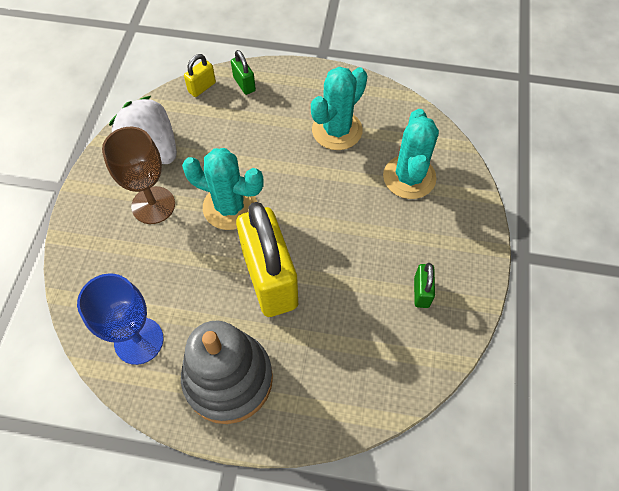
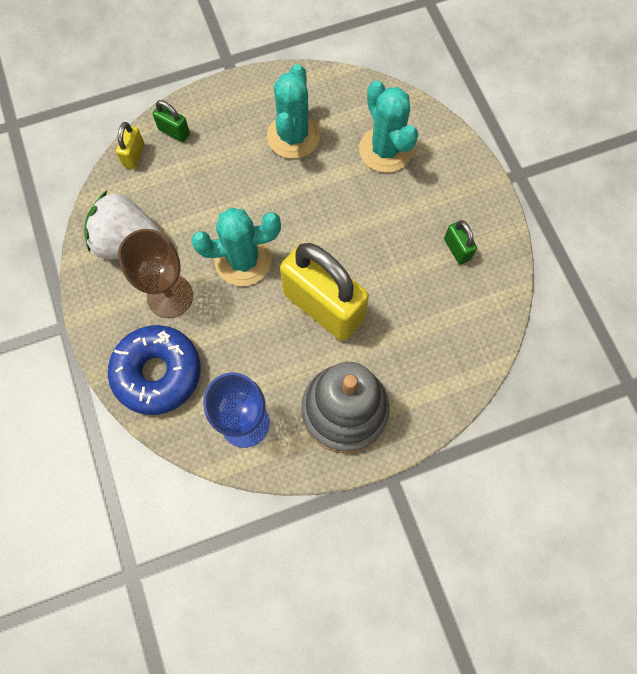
camera: 30 degrees left, 10 degrees up
none -> blue donut [108,325,201,415]

